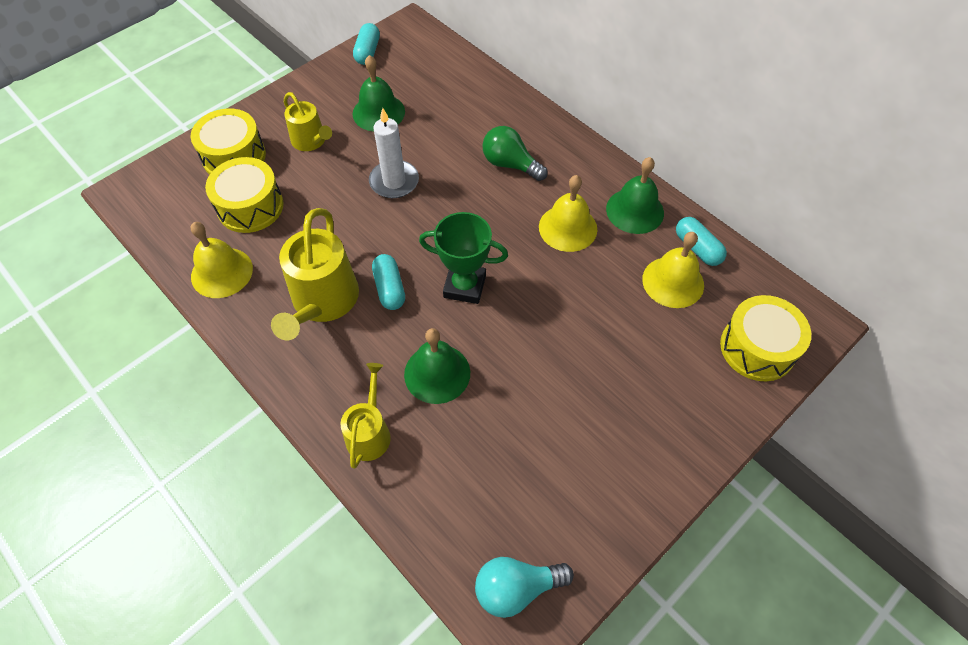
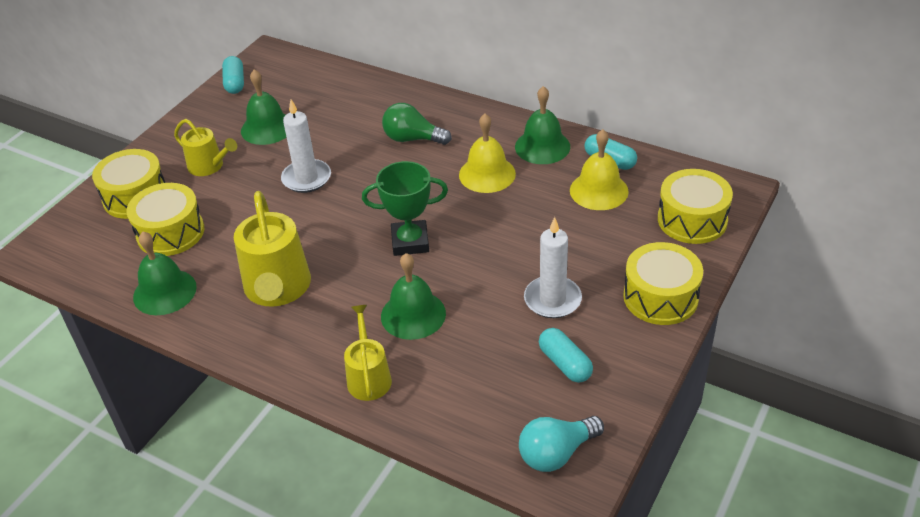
camera: 15 degrees left, 15 degrees down
yellow bell [191,222,253,298] -> green bell [133,232,197,315]
turquoise capsule [372,254,405,310] -> turquoise capsule moved to [539,328,593,383]
none -> white candle [524,217,582,318]
none -> yellow drum [623,242,703,325]

